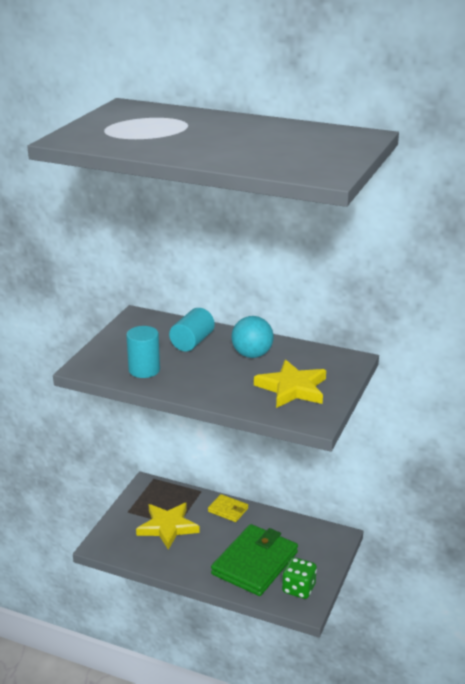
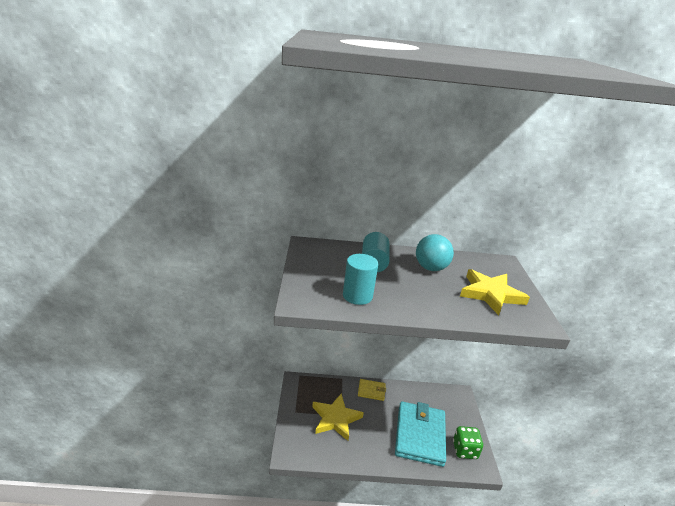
camera: 25 degrees left, 0 degrees up
green wallet [211,524,298,596] -> turquoise wallet [395,401,446,467]

